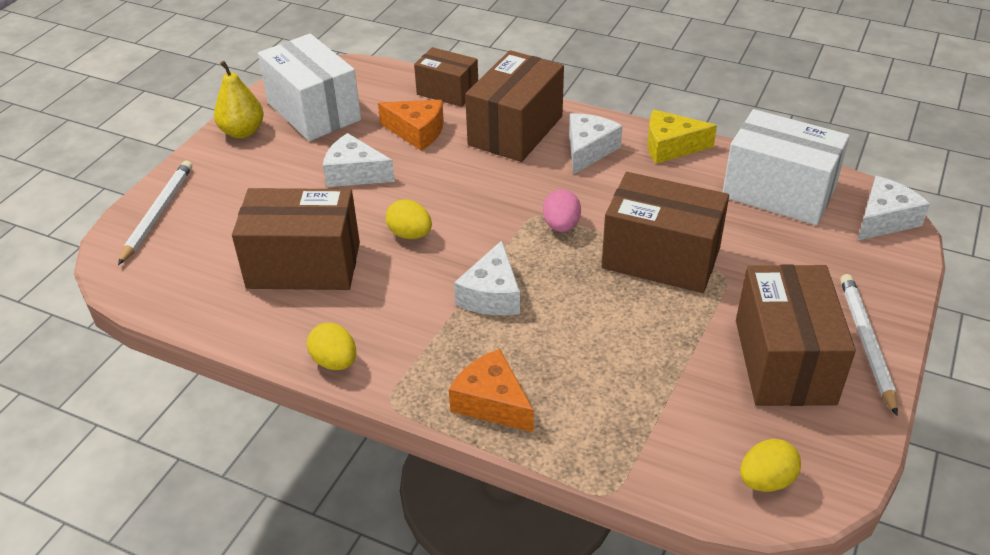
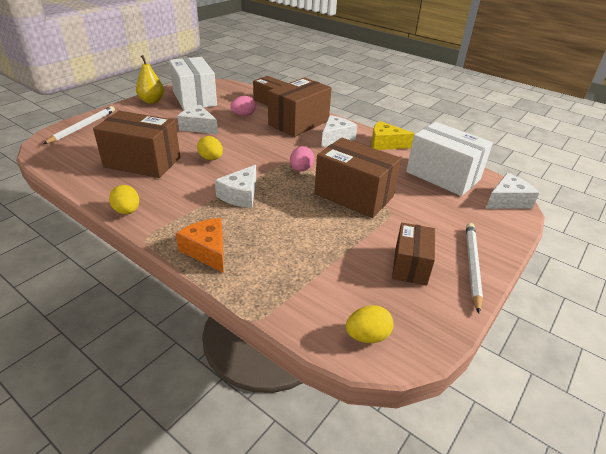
camera: 10 degrees right, 5 degrees down
orange cheese [378,100,444,151] -> pink egg [230,96,256,116]
brown box [736,265,856,406] -> brown box [392,223,435,286], size x0.61

